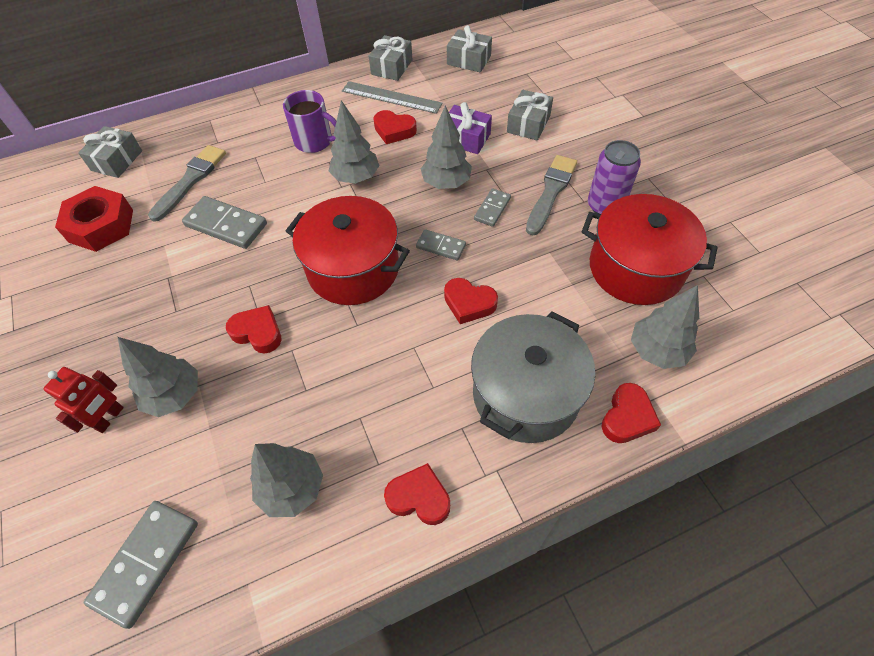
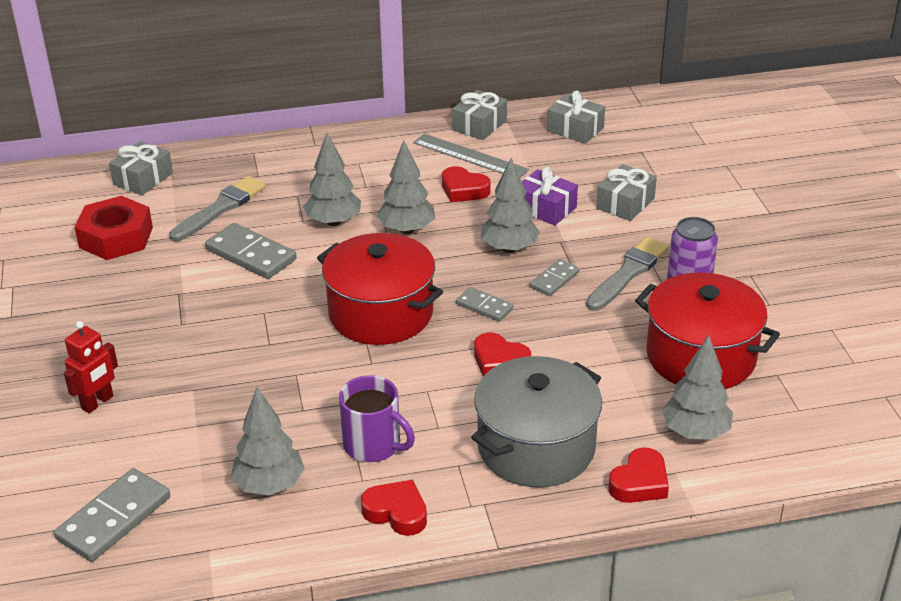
camera: 10 degrees right, 20 degrees down
grey tree [118,337,198,417] -> grey tree moved to [303,133,361,226]
red heart [226,305,281,354] -> none
purple mug [283,90,336,153] -> purple mug moved to [339,375,415,462]

